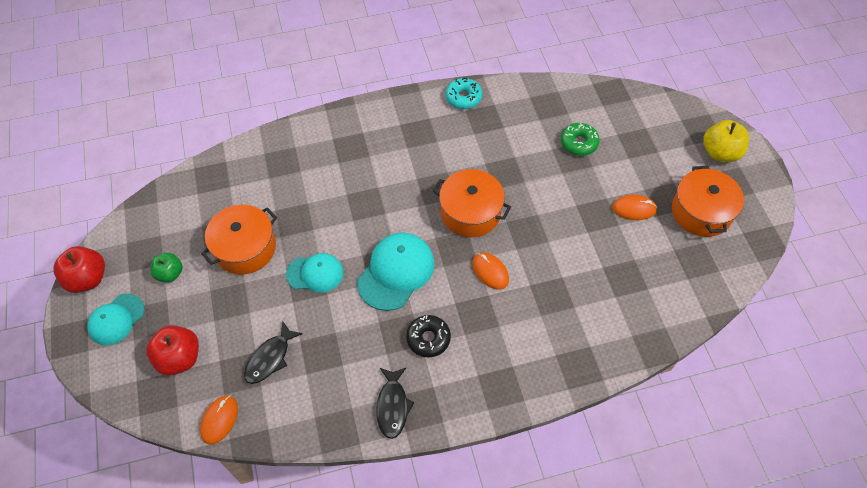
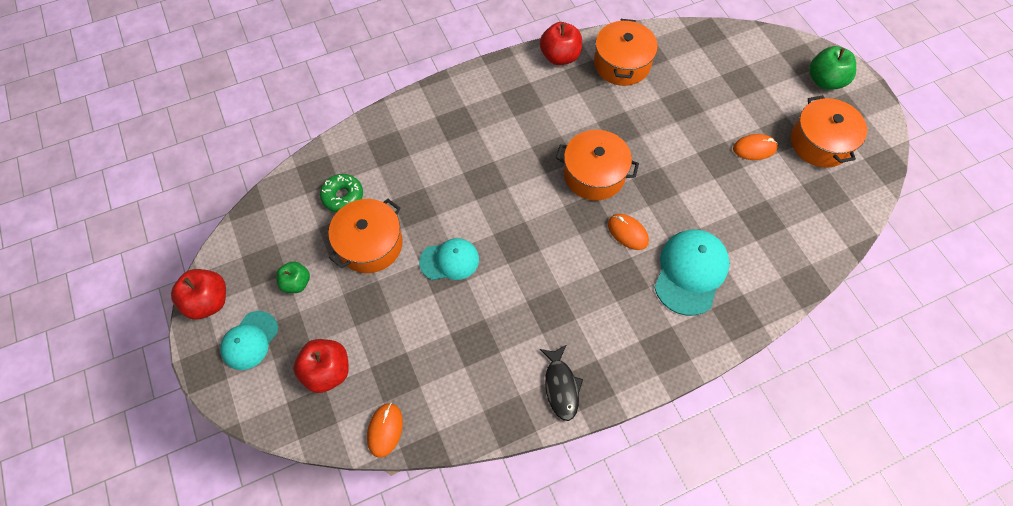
camera: 10 degrees left, 5 degrees up
black fish [244,320,303,384] -> none
turquoise cap [357,232,435,311] -> turquoise cap moved to [654,229,730,316]
black donut [406,315,451,357] -> none
turquoise donut [445,78,482,109] -> red apple [540,22,582,65]
green donut [561,123,600,156] -> green donut moved to [320,174,363,212]
yellow apple [703,120,749,162] -> green apple [809,46,856,90]
none -> orange pot [594,19,658,86]

